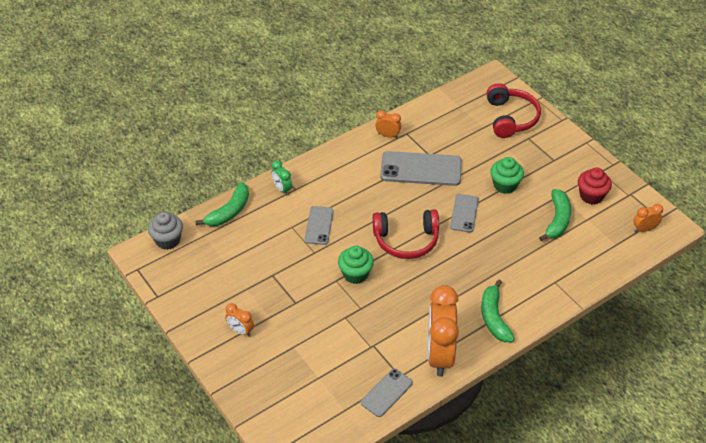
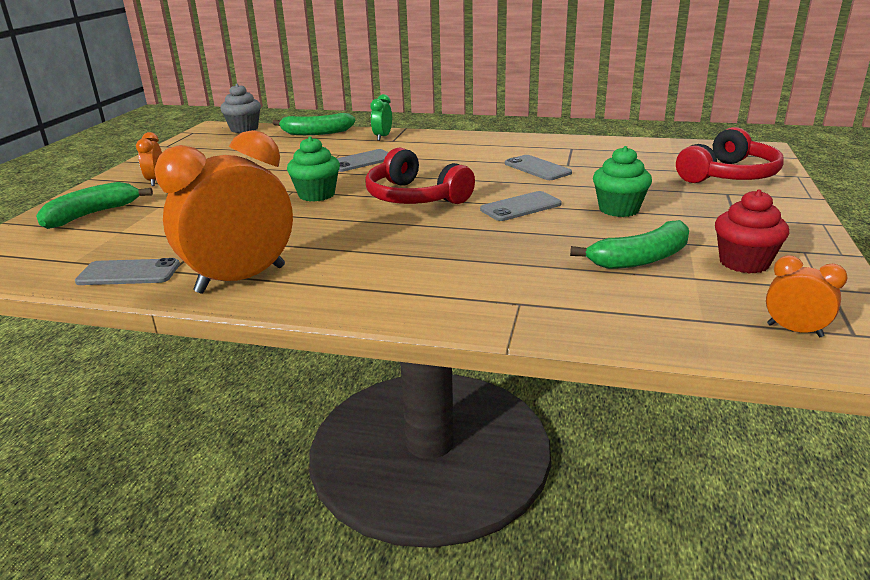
camera: 50 degrees right, 20 degrees down
orange clock [375,110,401,138] -> none
grey phone [380,151,462,186] -> grey phone [505,155,572,180], size x0.58
green banana [481,280,515,342] -> green banana moved to [36,182,153,229]

